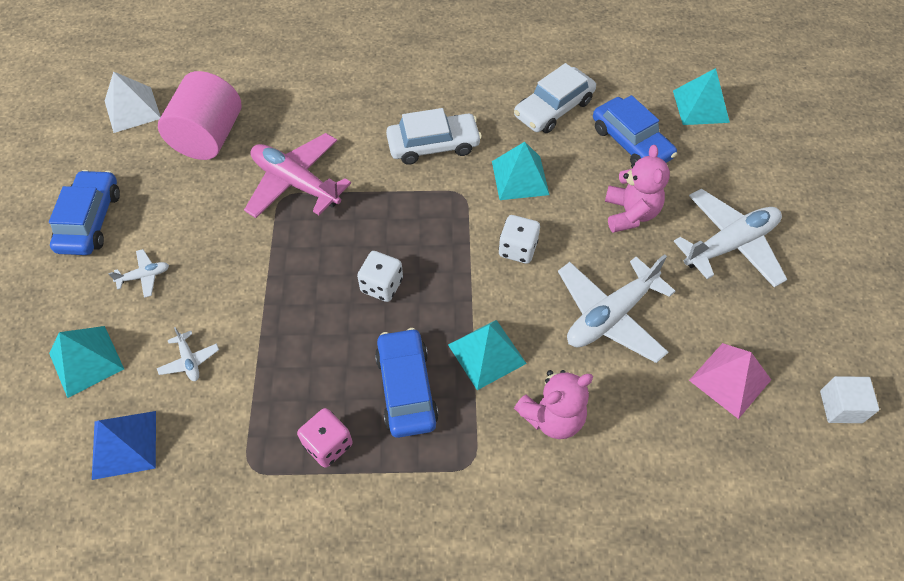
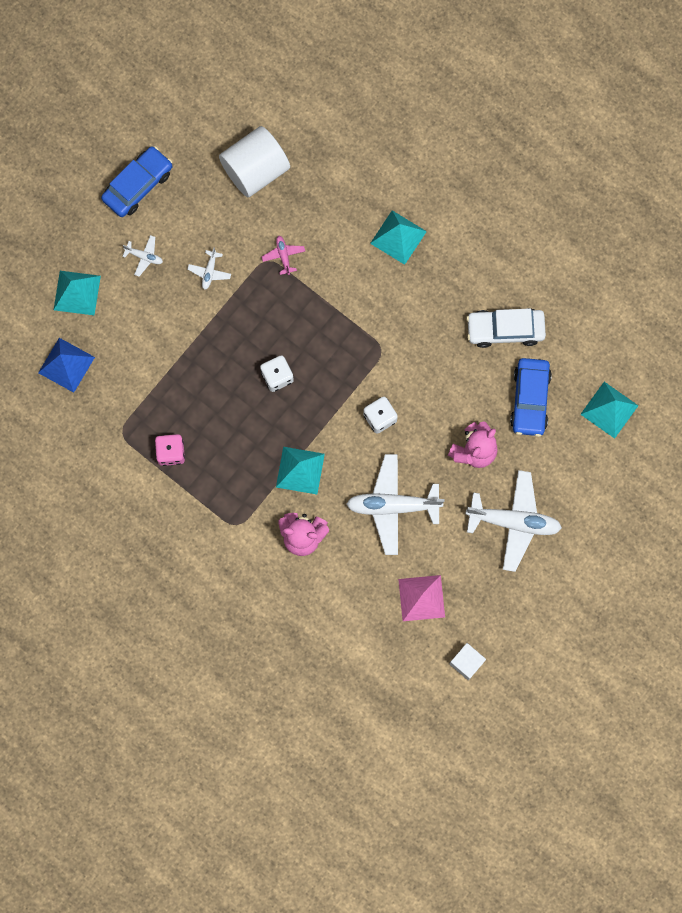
camera: 40 degrees right, 20 degrees up
white pyramid [105,71,161,133] -> none
white plane [157,327,219,381] -> white plane moved to [188,248,231,290]
pink cylinder [158,71,242,160] -> white cylinder [219,126,290,197]
pink plane [244,133,351,218] -> pink plane [262,236,305,275], size x0.44
blue car [375,328,439,438] -> none
white car [386,108,482,165] -> none
turquoise pyramid [492,142,550,200] -> turquoise pyramid moved to [370,210,427,265]

